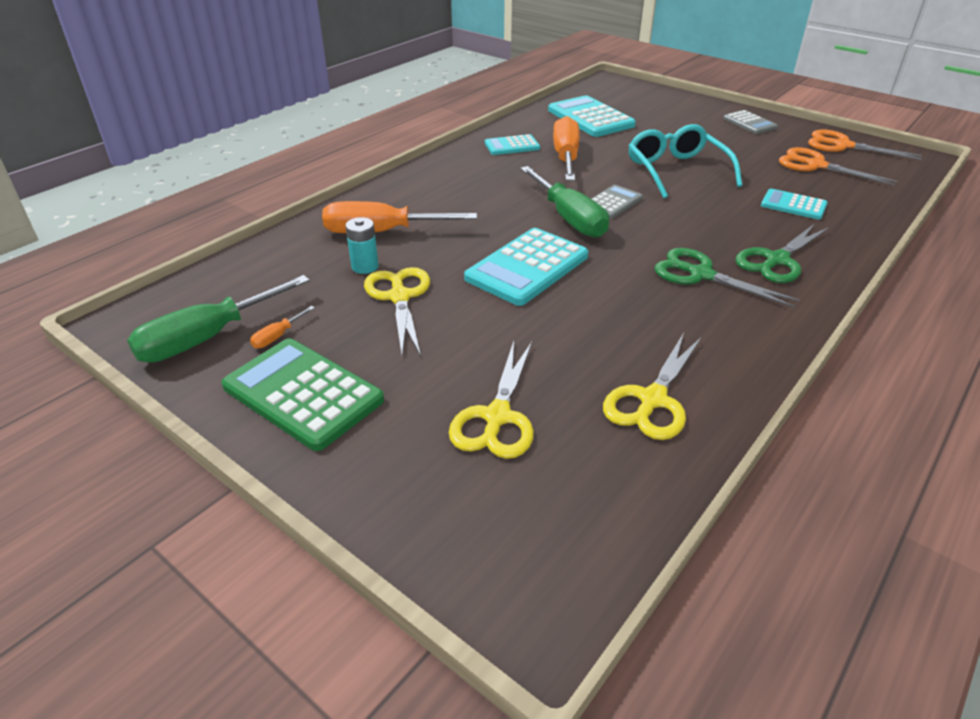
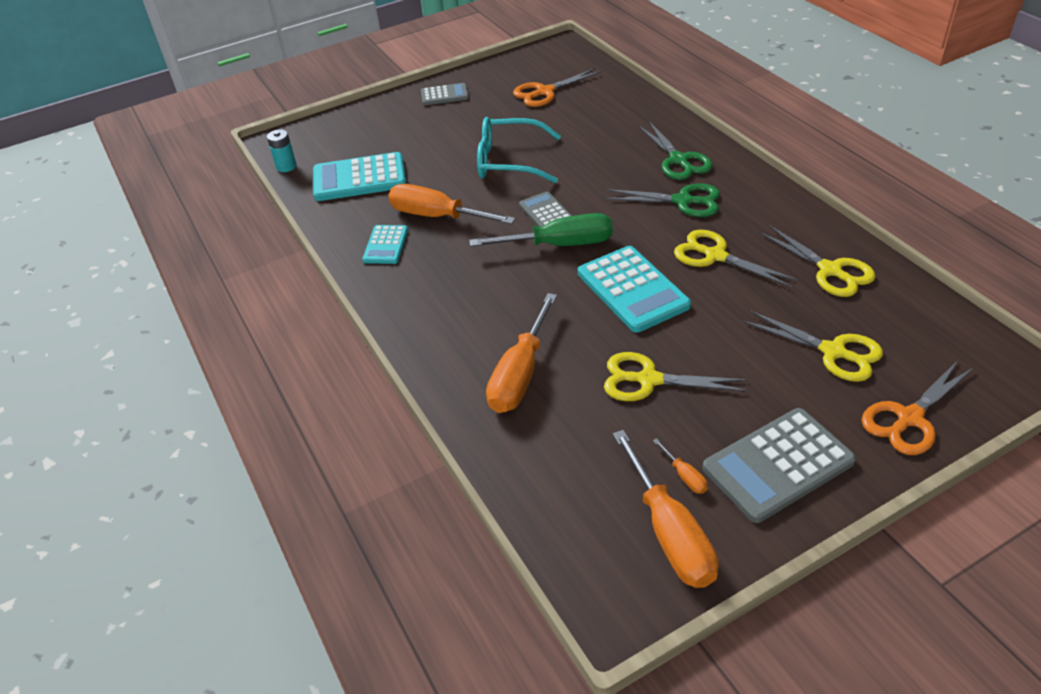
camera: 65 degrees left, 5 degrees up
green screwdriver [127,275,310,363] -> orange screwdriver [613,430,719,588]
green calculator [221,338,384,451] -> grey calculator [703,408,856,523]
turquoise battery [346,217,379,274] -> turquoise battery moved to [267,129,297,172]
green scissors [655,248,800,308] -> green scissors turned 135 degrees counterclockwise [604,183,720,217]
turquoise calculator [761,189,828,220] -> none
orange scissors [808,129,922,160] -> orange scissors moved to [862,360,974,455]
none -> yellow scissors [674,230,798,288]

